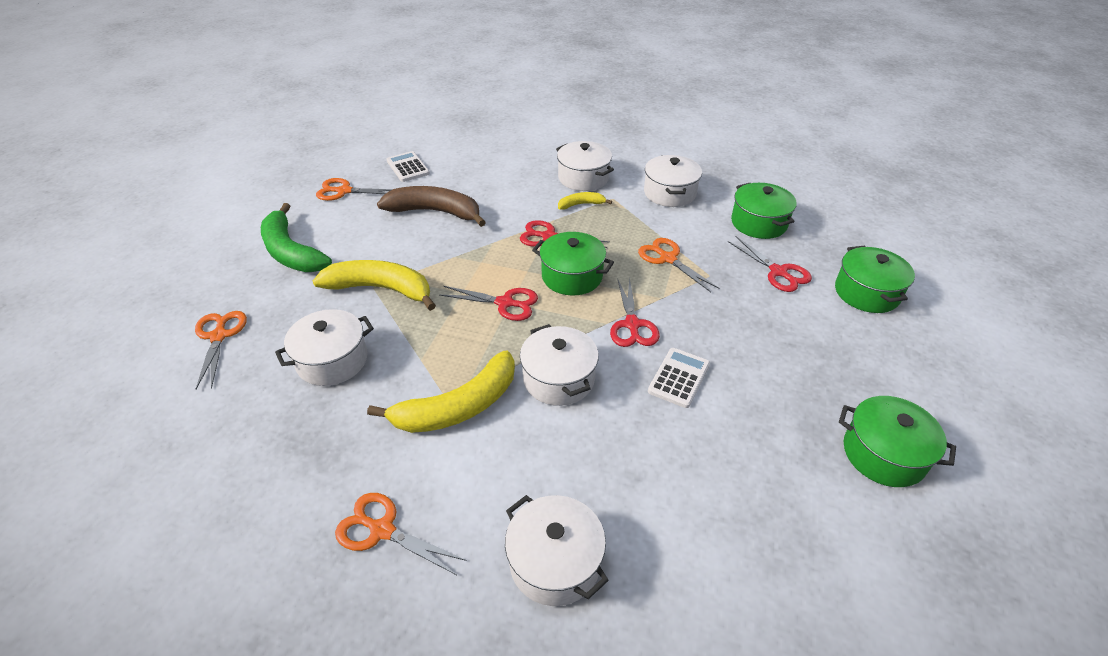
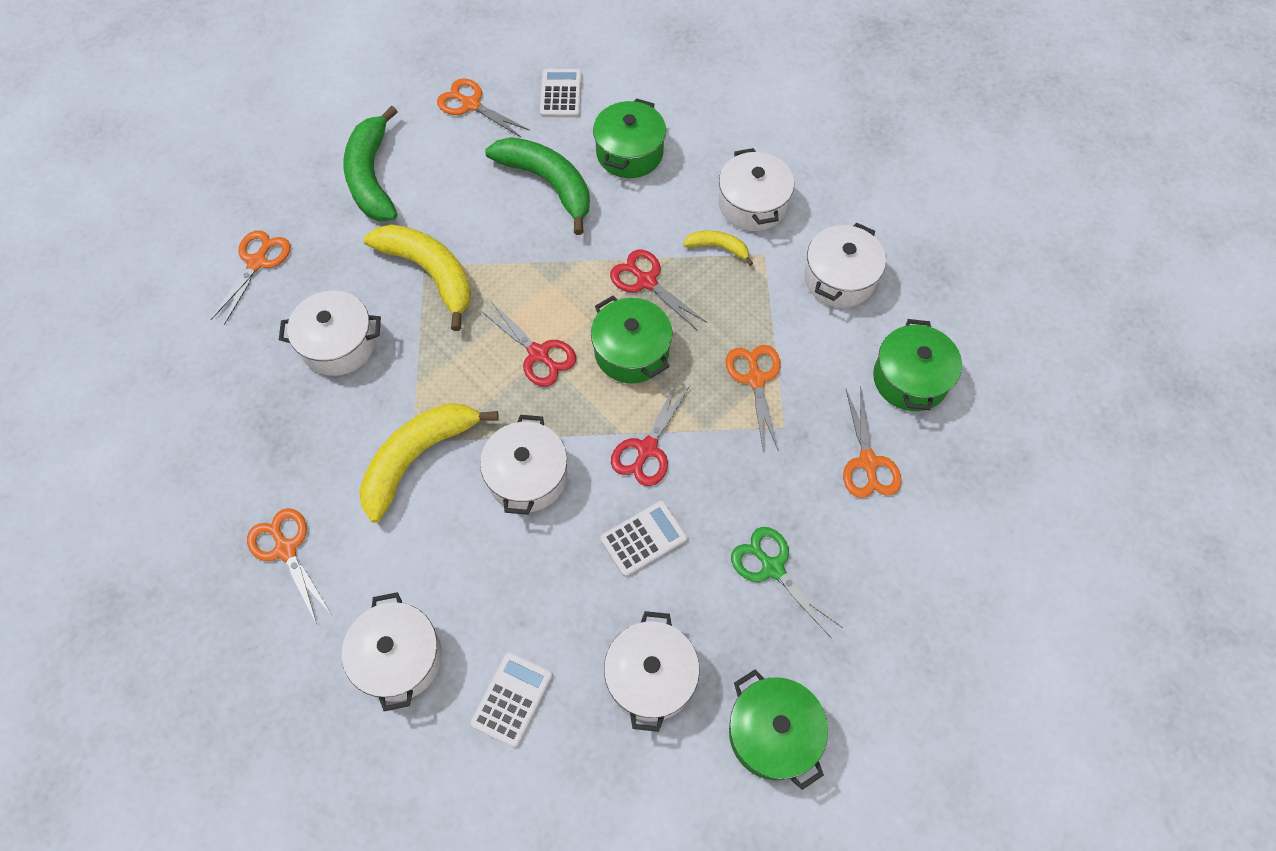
camera: 30 degrees right, 20 degrees up
yellow banana [367,351,515,433] -> yellow banana turned 135 degrees clockwise [359,403,499,523]
brown banana [377,186,486,227] -> green banana [485,137,590,235]
red scissors [728,236,812,292] -> orange scissors [843,389,902,498]
green pot [835,246,915,313] -> green pot moved to [593,98,666,178]
none -> white calculator [471,652,552,748]
none -> white pot [604,611,700,732]
none -> green scissors [731,527,843,638]

